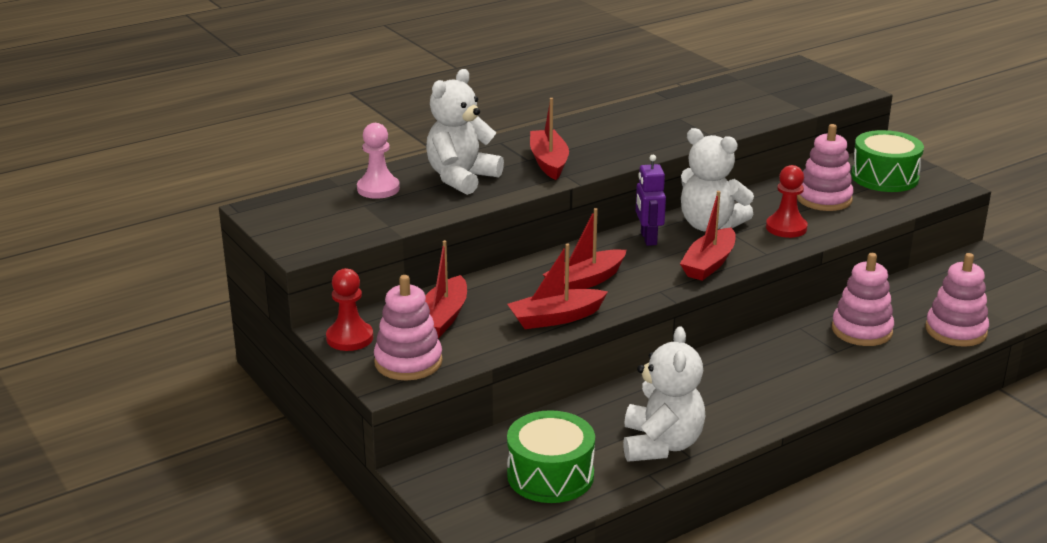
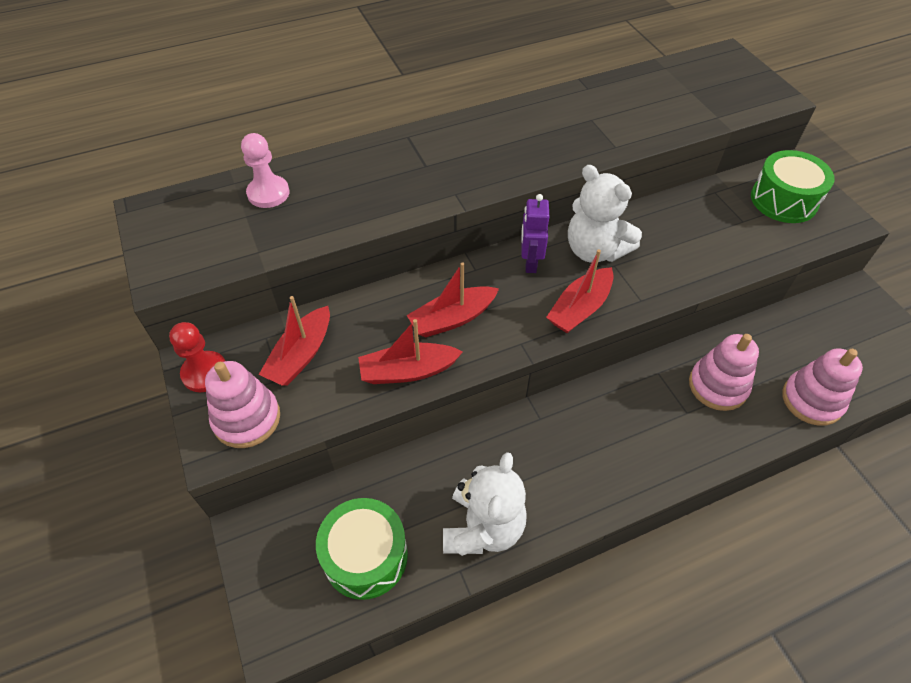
camera: 10 degrees right, 25 degrees up
white teddy bear [426,69,504,195] -> none
red boat [530,98,569,180] -> none
red pawn [766,165,808,238] -> none
pink stacking toy [797,124,854,211] -> none

